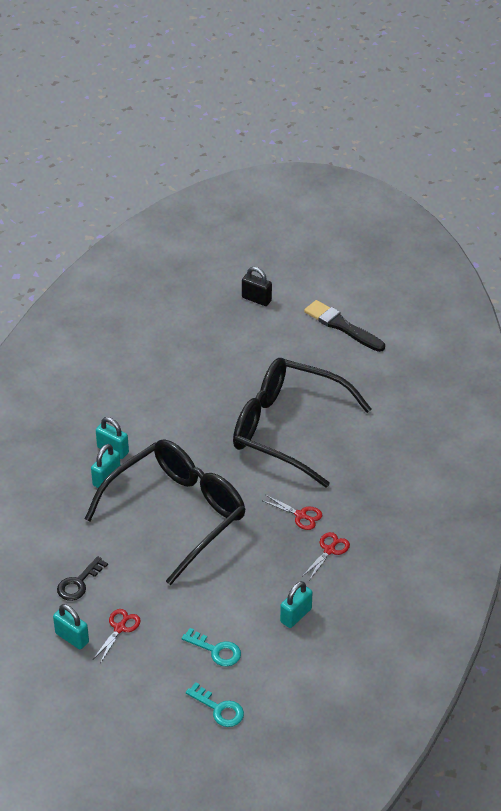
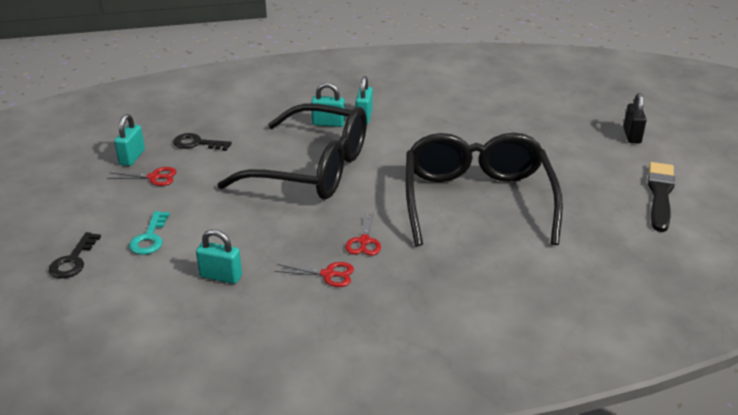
camera: 65 degrees right, 10 degrees down
turquoise key [186,682,244,727] -> black key [49,232,101,278]

